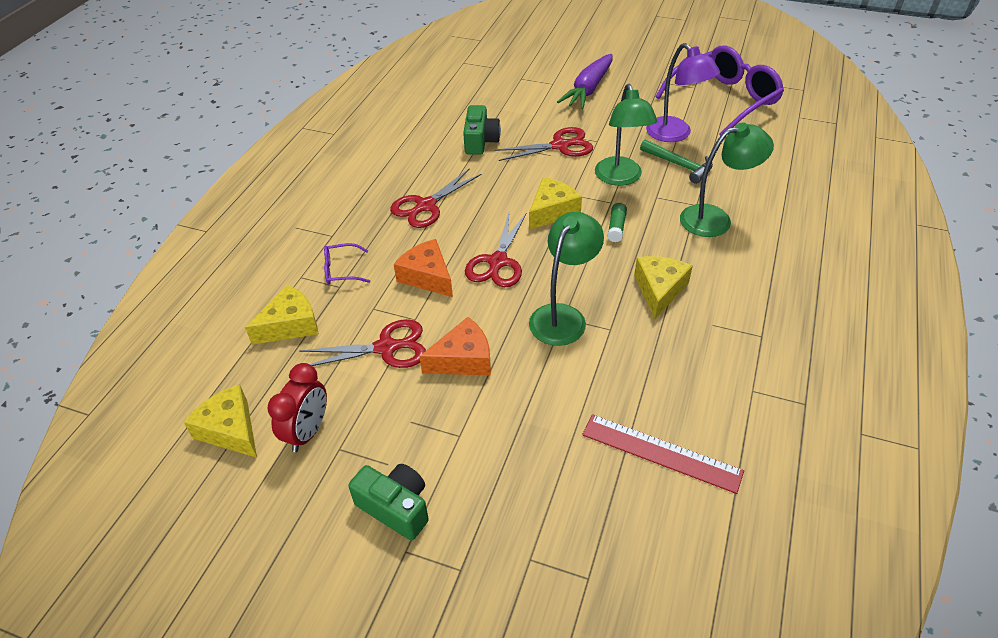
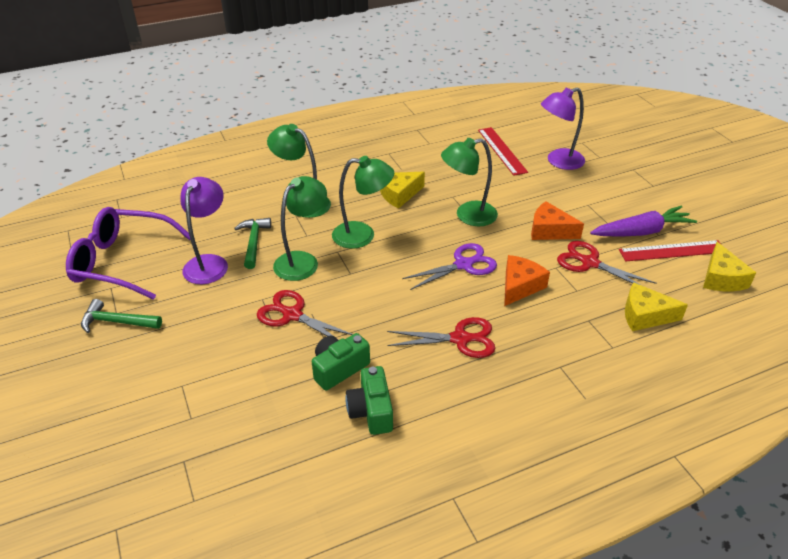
camera: 135 degrees left, 5 degrees down
red clock [267,363,327,452] -> red ruler [619,240,721,261]
purple glasses [324,243,370,285] -> none
green camera [348,464,429,540] -> green camera moved to [346,366,393,435]
orange cheese [394,239,453,297] -> orange cheese turned 150 degrees counterclockwise [504,255,550,306]
red scissors [465,213,526,287] -> purple scissors [402,243,497,290]
yellow cheese [529,177,582,230] -> none
purple carrot [557,54,613,109] -> purple carrot moved to [590,206,697,237]
green glue stick [607,203,627,242] -> green lamp [332,156,394,249]
none -> green hammer [81,299,162,333]
none -> purple lamp [541,88,585,170]

